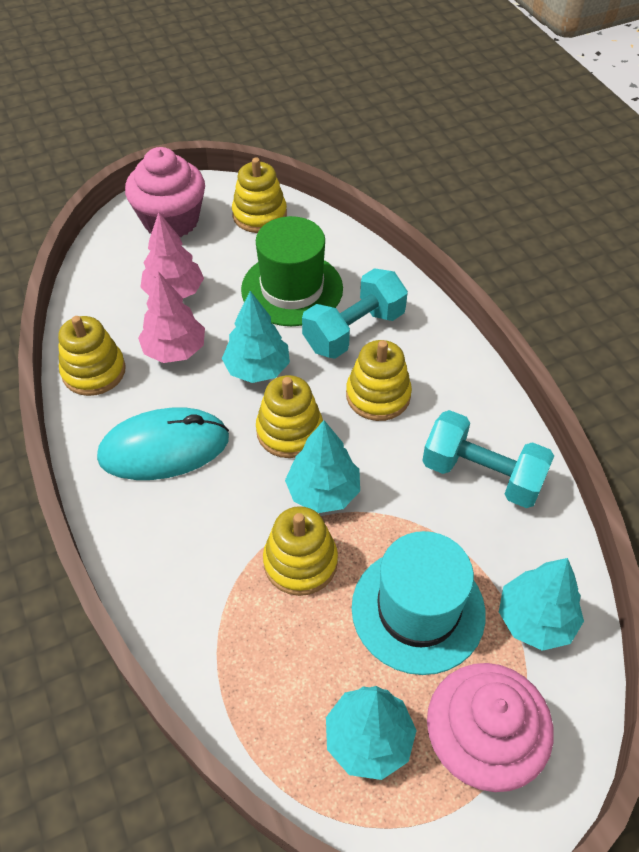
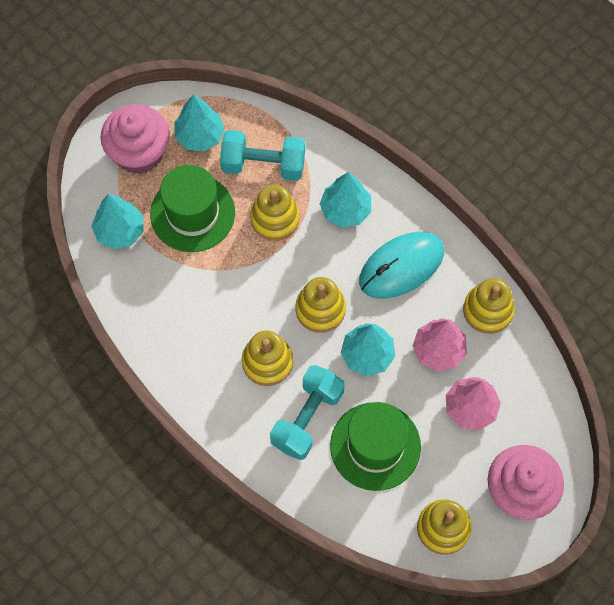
camera: 160 degrees right, 15 degrees up
turquoise tree [285,420,360,513] -> turquoise tree moved to [320,172,371,228]
turquoise hat [352,531,486,675] -> green hat [150,165,235,252]
turquoise dumbbell [422,410,554,508] -> turquoise dumbbell moved to [220,130,305,181]

